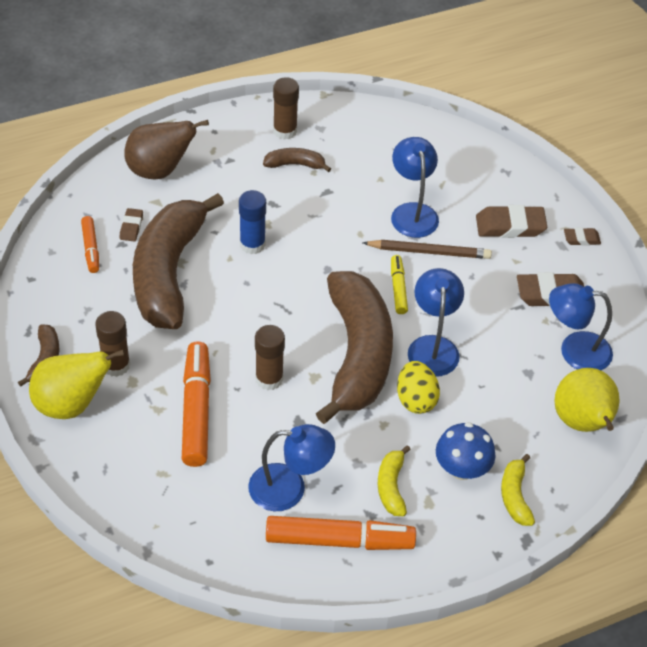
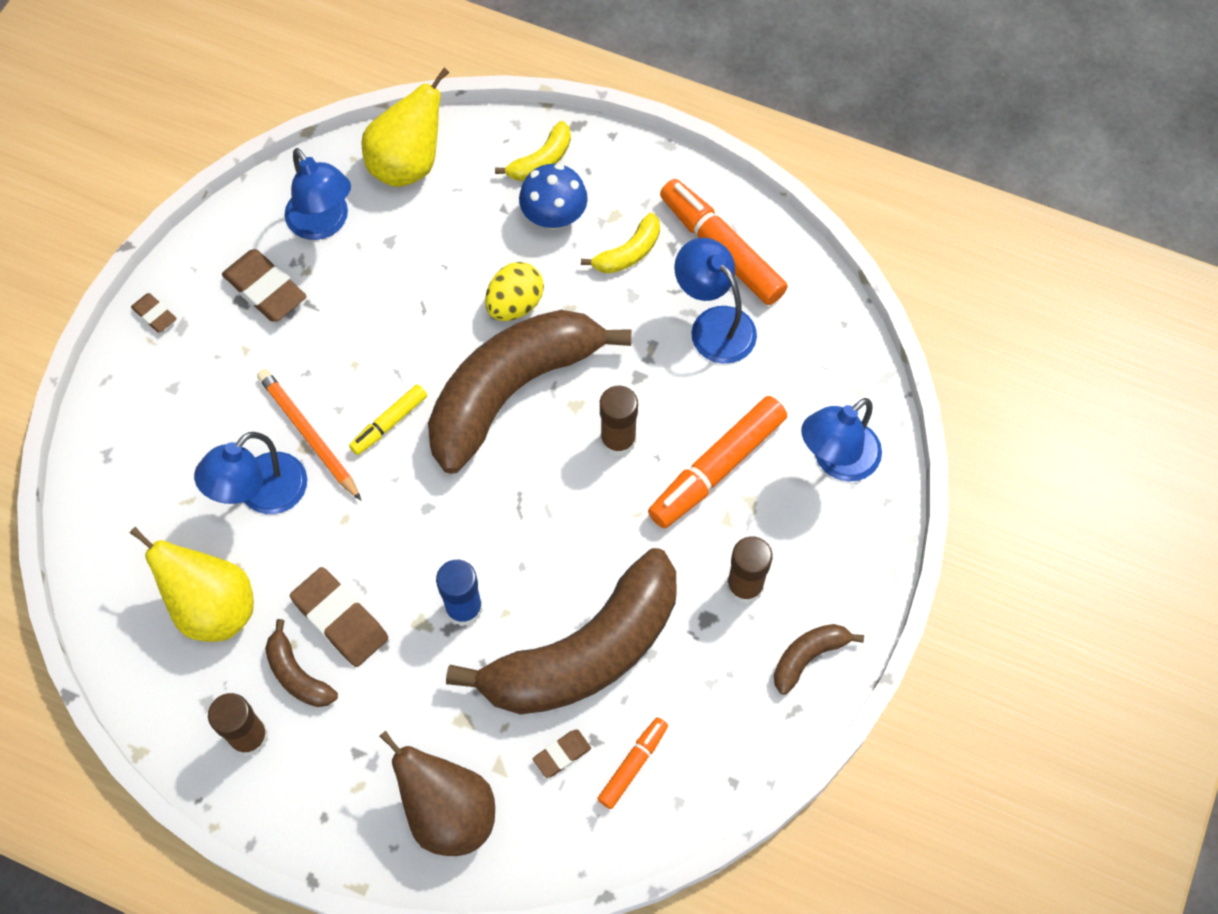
camera: 130 degrees left, 15 degrees up
yellow pear [29,349,125,419] -> yellow pear moved to [130,527,254,642]
brown pencil [363,240,492,259] -> orange pencil [257,369,362,501]
blue lamp [408,268,464,377] -> blue lamp moved to [801,398,882,482]
brown eraser [476,205,547,238] -> brown eraser moved to [290,567,388,667]

